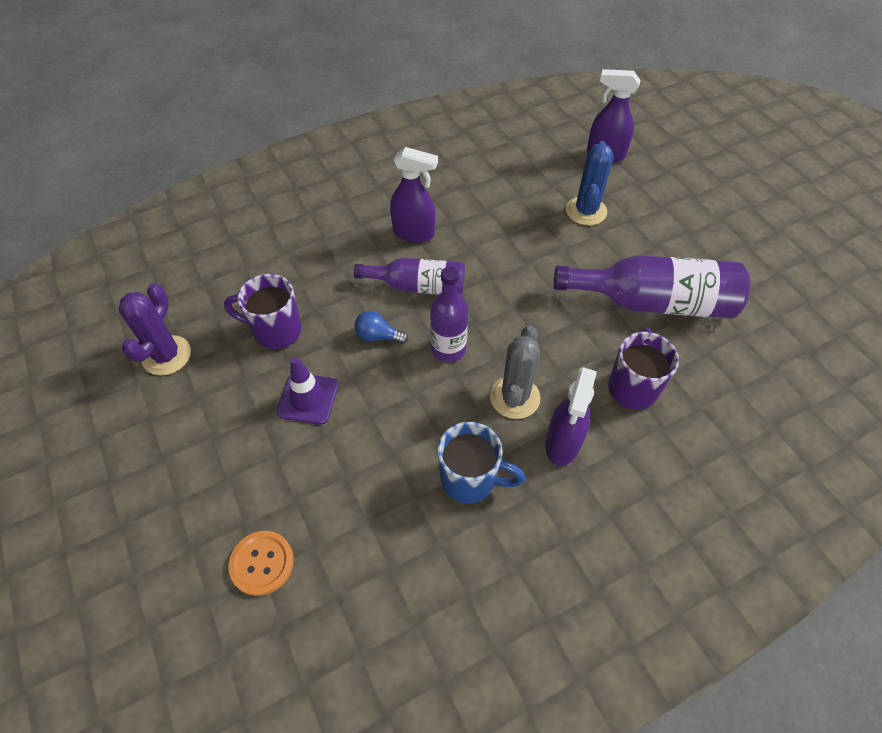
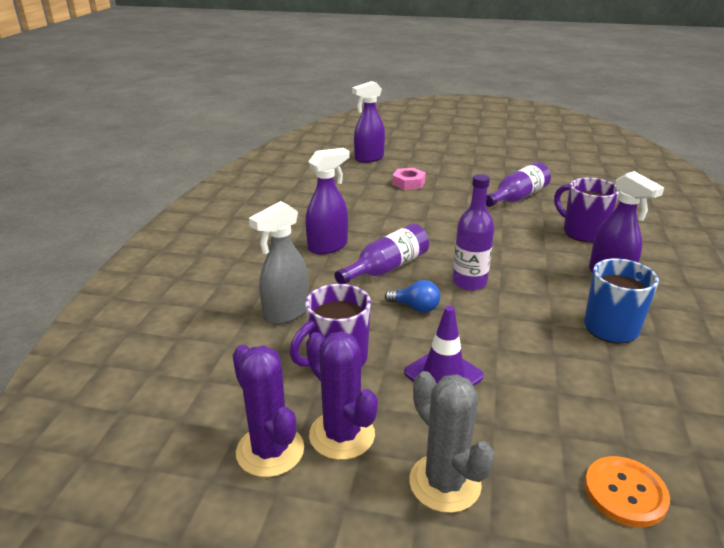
camera: 50 degrees left, 25 degrees down
blue light bulb [354,311,408,344] -> blue light bulb turned 120 degrees counterclockwise [385,280,440,313]
grey cactus [490,325,540,419] -> grey cactus moved to [409,371,495,513]
purple bottle [553,255,750,319] -> purple bottle [486,162,551,207], size x0.62
blue cactus [566,141,614,226] -> pink nut [392,168,426,190]
none -> grey spray bottle [249,201,309,324]
none -> purple cactus [306,331,378,460]

